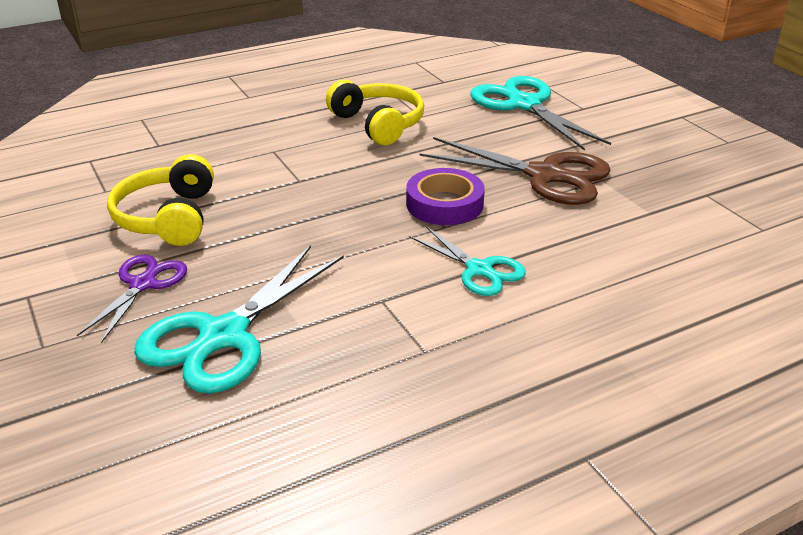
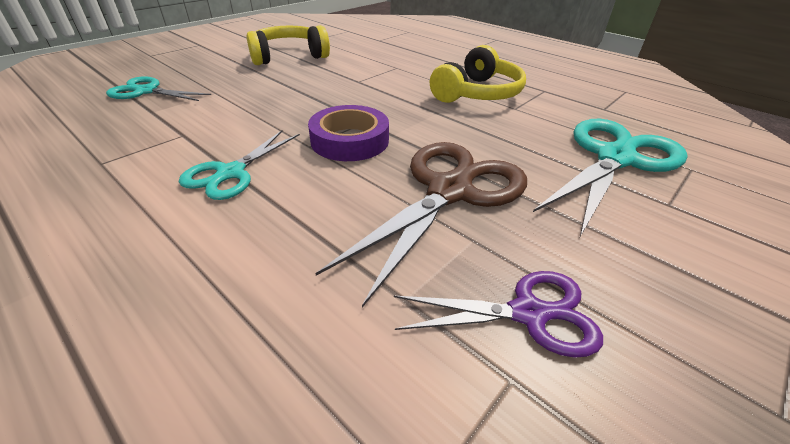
camera: 70 degrees right, 5 degrees up
purple scissors [77,255,187,343] -> purple scissors moved to [394,271,603,358]
turquoise scissors [134,245,344,394] -> turquoise scissors [106,77,211,101], size x0.59
brown scissors [420,137,611,205] -> brown scissors turned 150 degrees counterclockwise [315,142,527,307]

